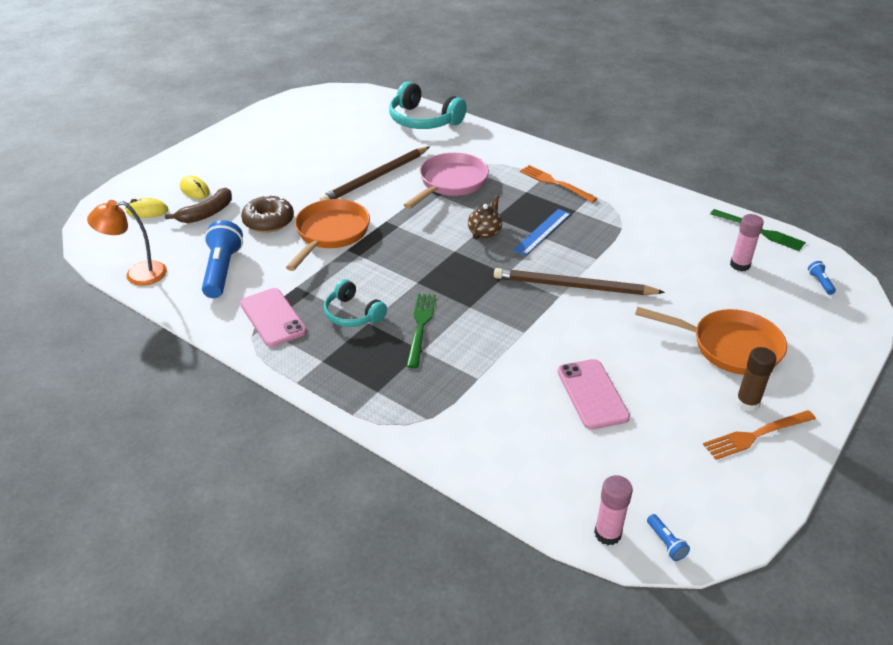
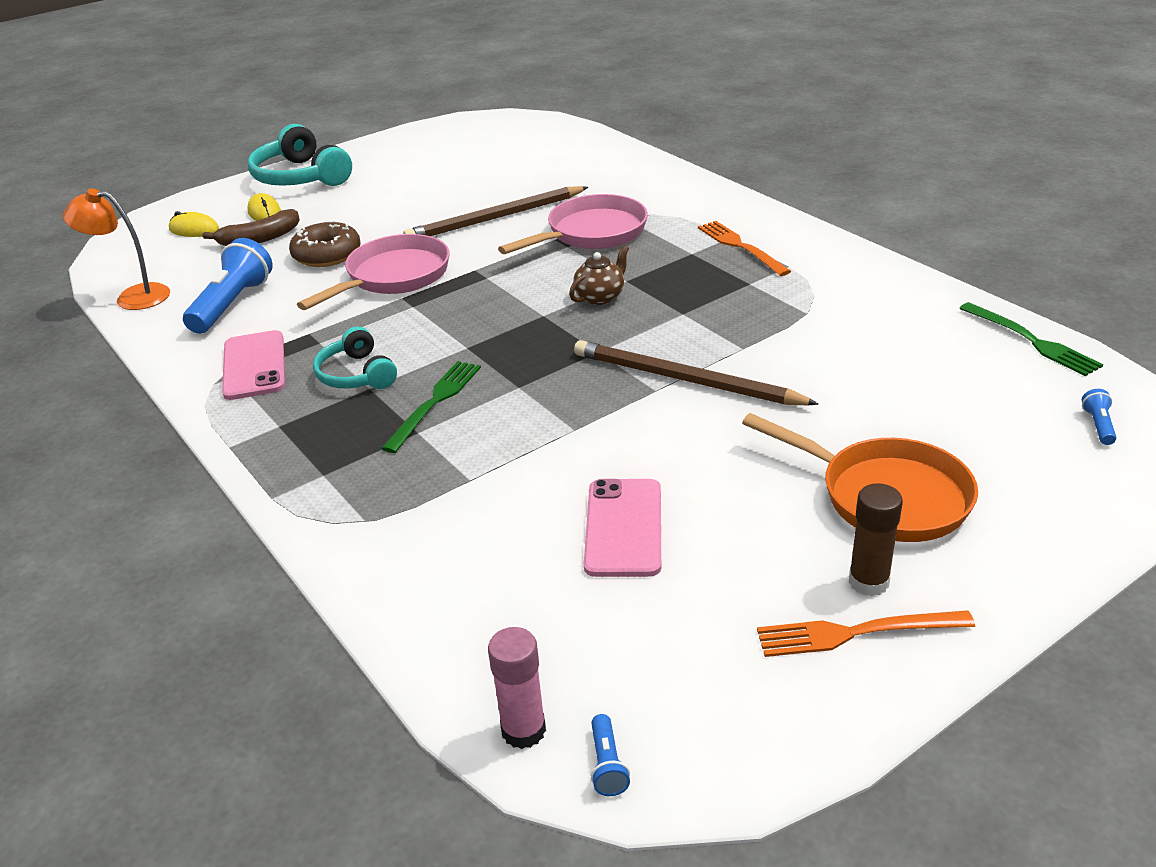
camera: 20 degrees right, 5 degrees down
orange pan [286,199,370,271] -> pink pan [297,234,450,310]
turquoise headphones [389,81,467,129] -> turquoise headphones moved to [248,124,352,186]
blue ruler [513,209,571,256] -> none
pink glue stick [730,214,764,271] -> none

